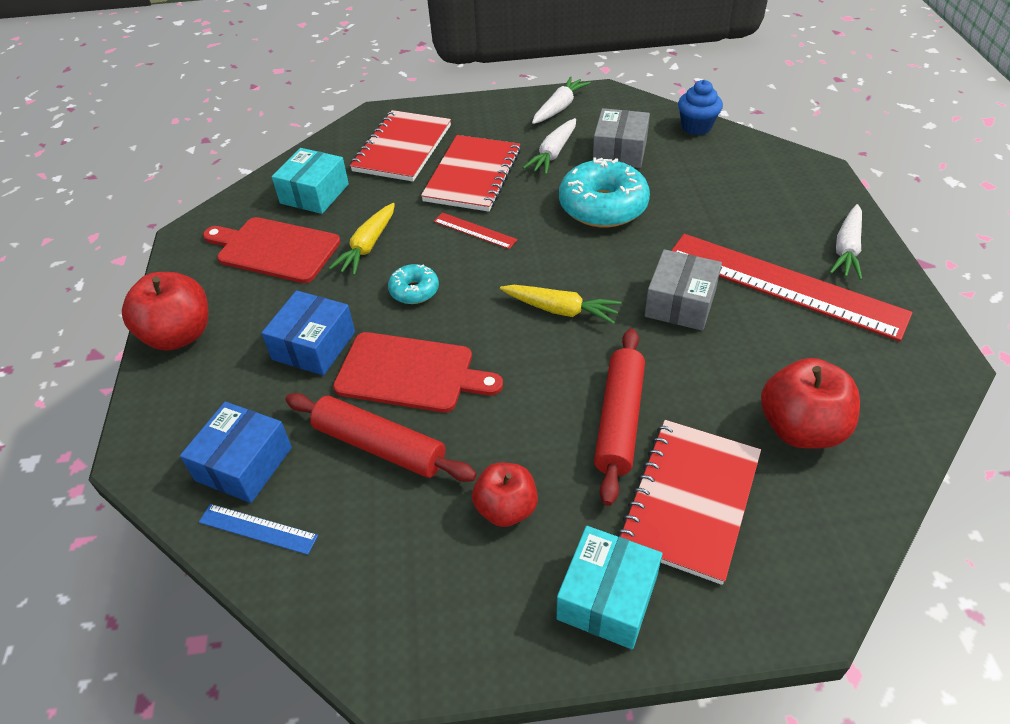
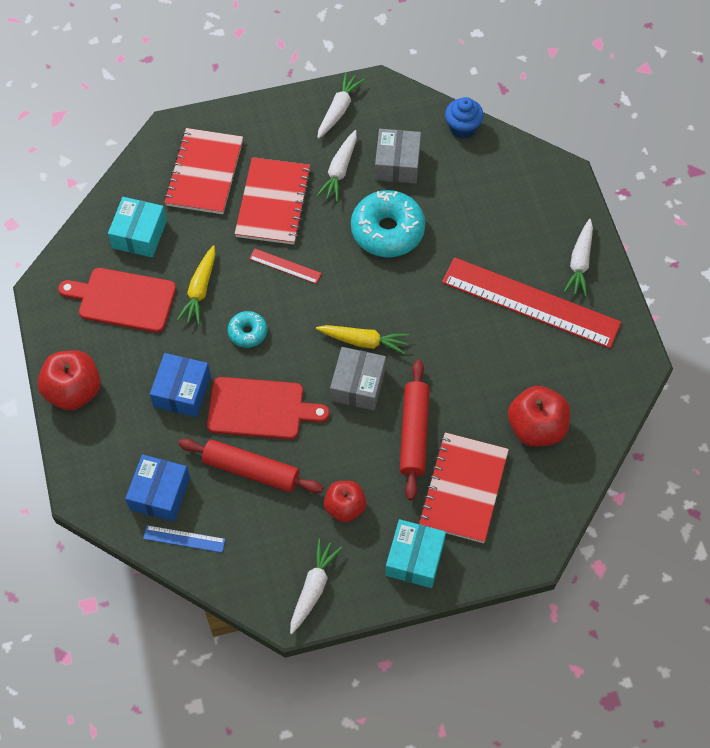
camera: 10 degrees left, 15 degrees up
grey box [644,249,722,331] -> grey box moved to [330,347,386,410]
none -> white carrot [290,538,342,634]

